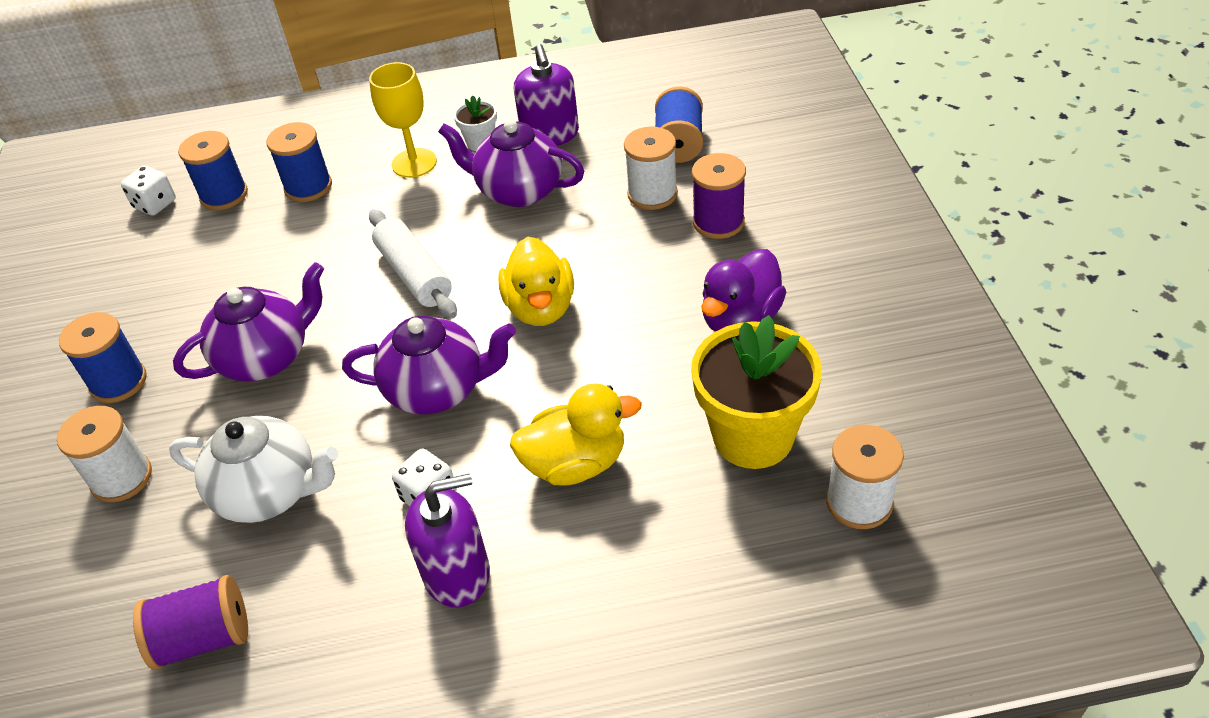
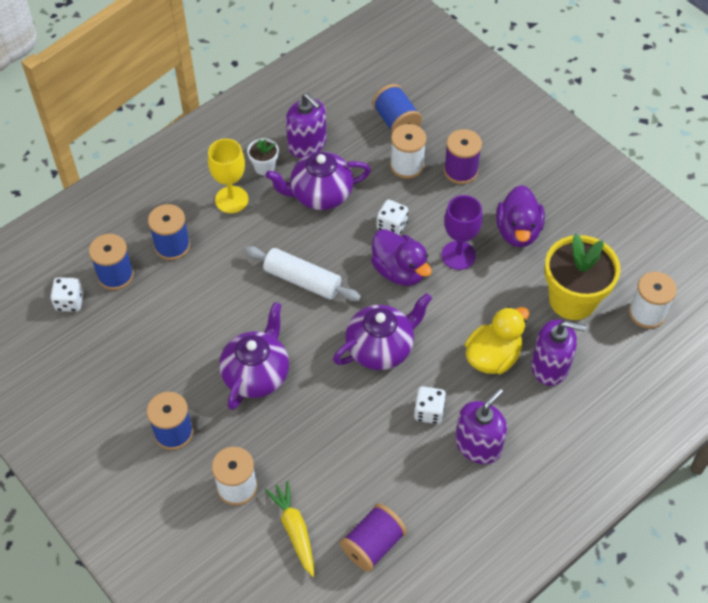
camera: 35 degrees left, 10 degrees up
white teapot [169,416,338,523] -> none
yellow duck [498,237,574,326] -> purple duck [371,229,432,286]
none -> yellow carrot [265,481,315,577]
none -> white dice [376,200,408,235]
none -> purple goblet [442,195,483,270]
none -> purple soap dispenser [531,320,586,386]

